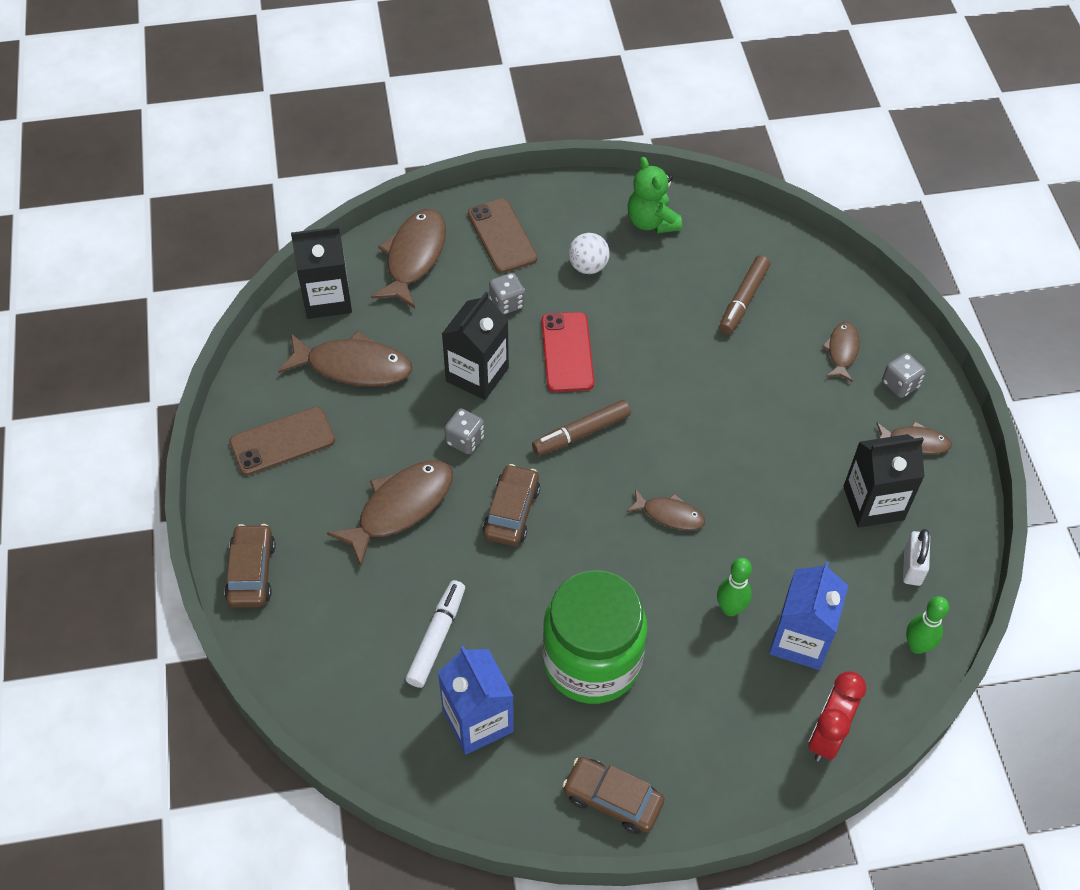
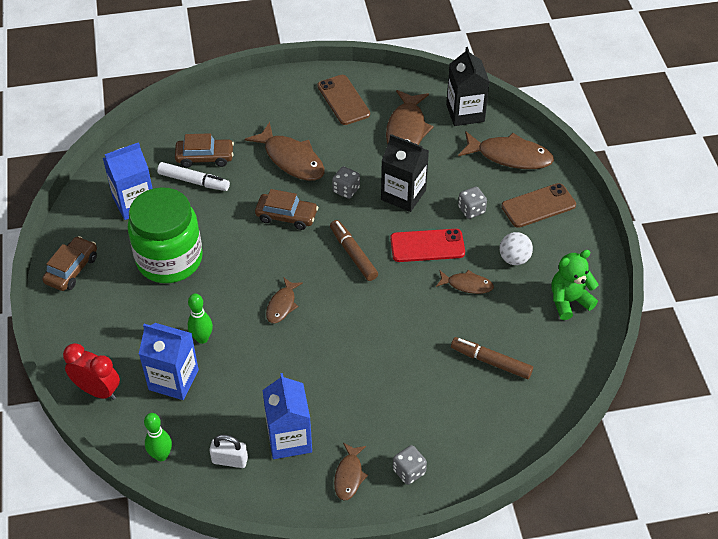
camera: 90 degrees right, 5 degrees down
brown car [224,524,276,607] -> brown car moved to [175,133,234,168]
brown fish [822,322,860,382] -> brown fish moved to [436,270,494,294]
black carton [843,434,925,528] -> blue carton [263,373,312,459]

